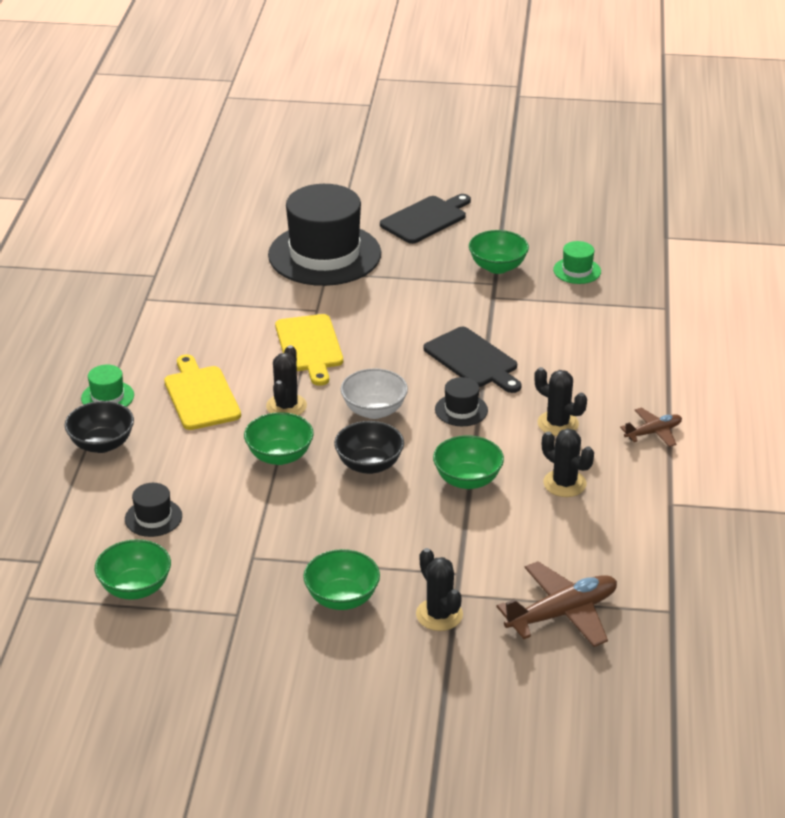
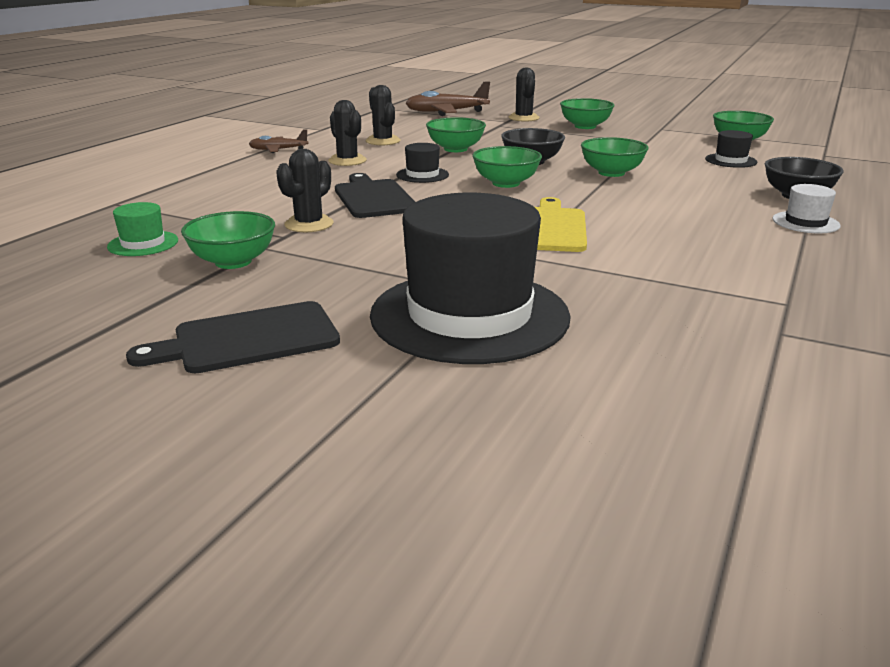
camera: 160 degrees left, 10 degrees down
green hat [81,365,134,407] -> white hat [772,184,841,233]
yellow cutting board [164,354,241,430] -> none
black cactus [266,345,307,416] -> black cactus moved to [276,149,333,232]
white bowl [341,368,408,419] -> green bowl [473,146,542,188]

